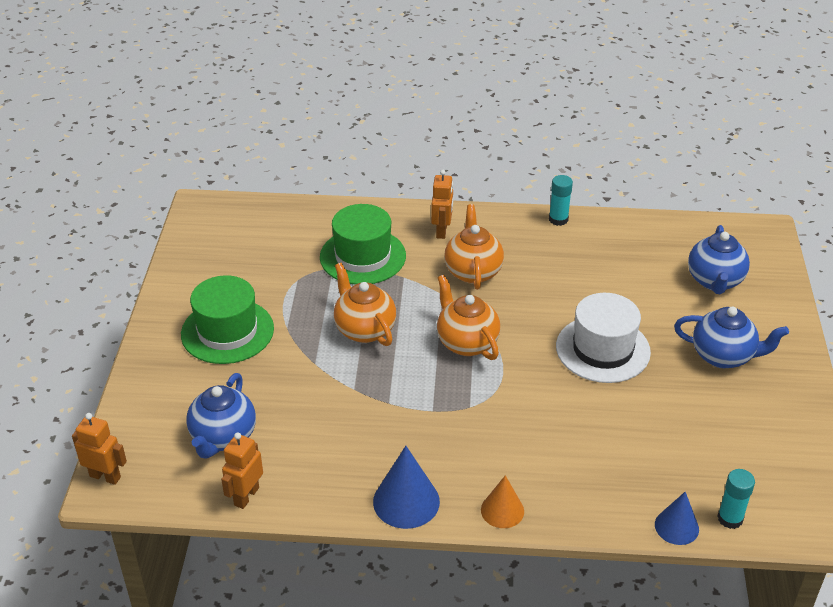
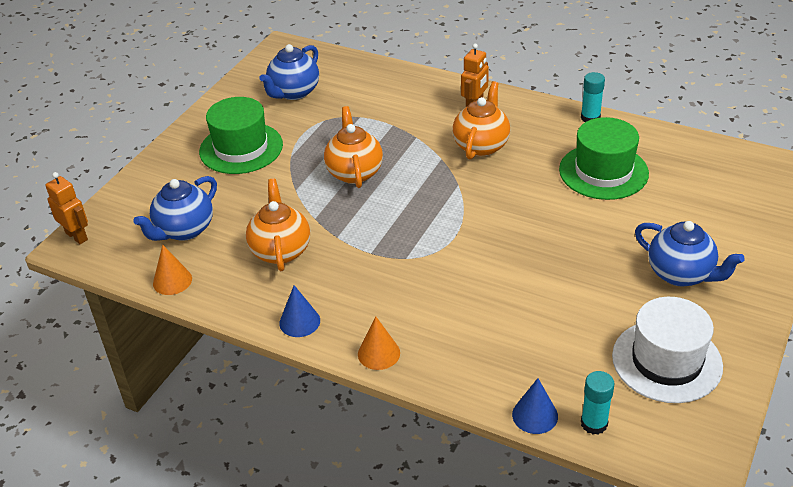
camera: 25 degrees right, 0 degrees up
orange robot [221,432,263,509] -> orange cone [153,245,192,295]
green hat [320,204,406,285] -> green hat moved to [559,117,649,200]
blue cone [373,446,440,529] -> blue cone [279,285,320,337], size x0.65
orange teapot [437,275,500,360] -> orange teapot moved to [246,179,310,271]
white hat [556,293,651,383] -> white hat moved to [612,297,723,403]
blue teapot [688,225,750,294] -> blue teapot moved to [259,44,319,100]

